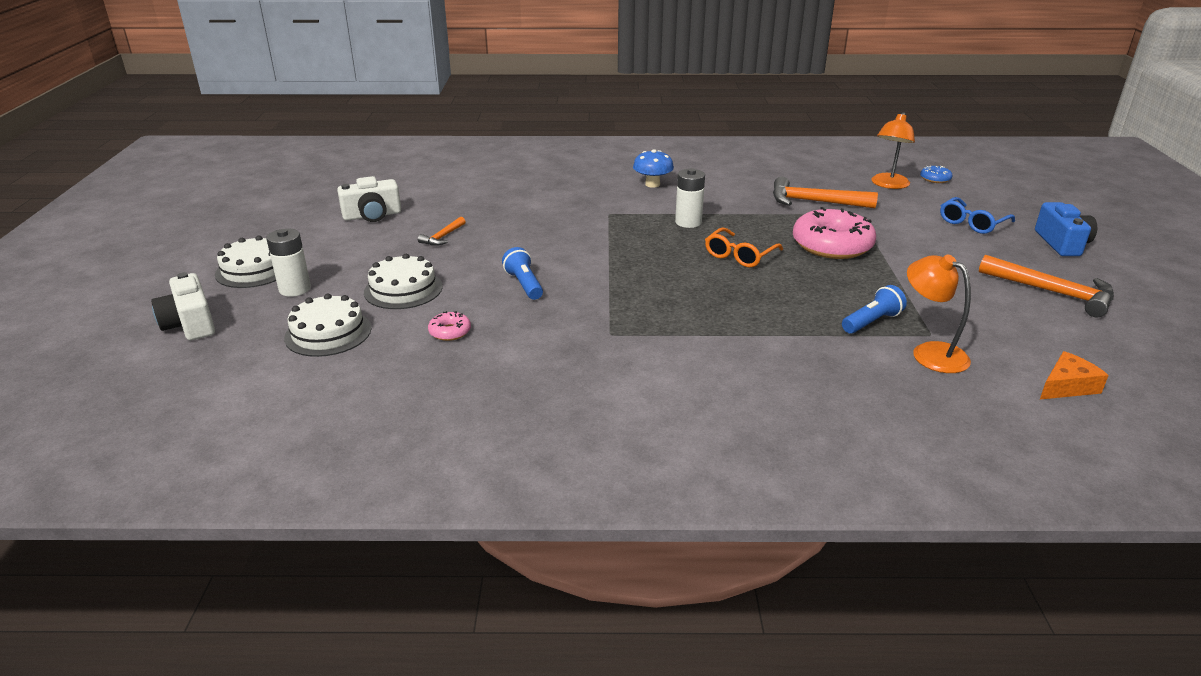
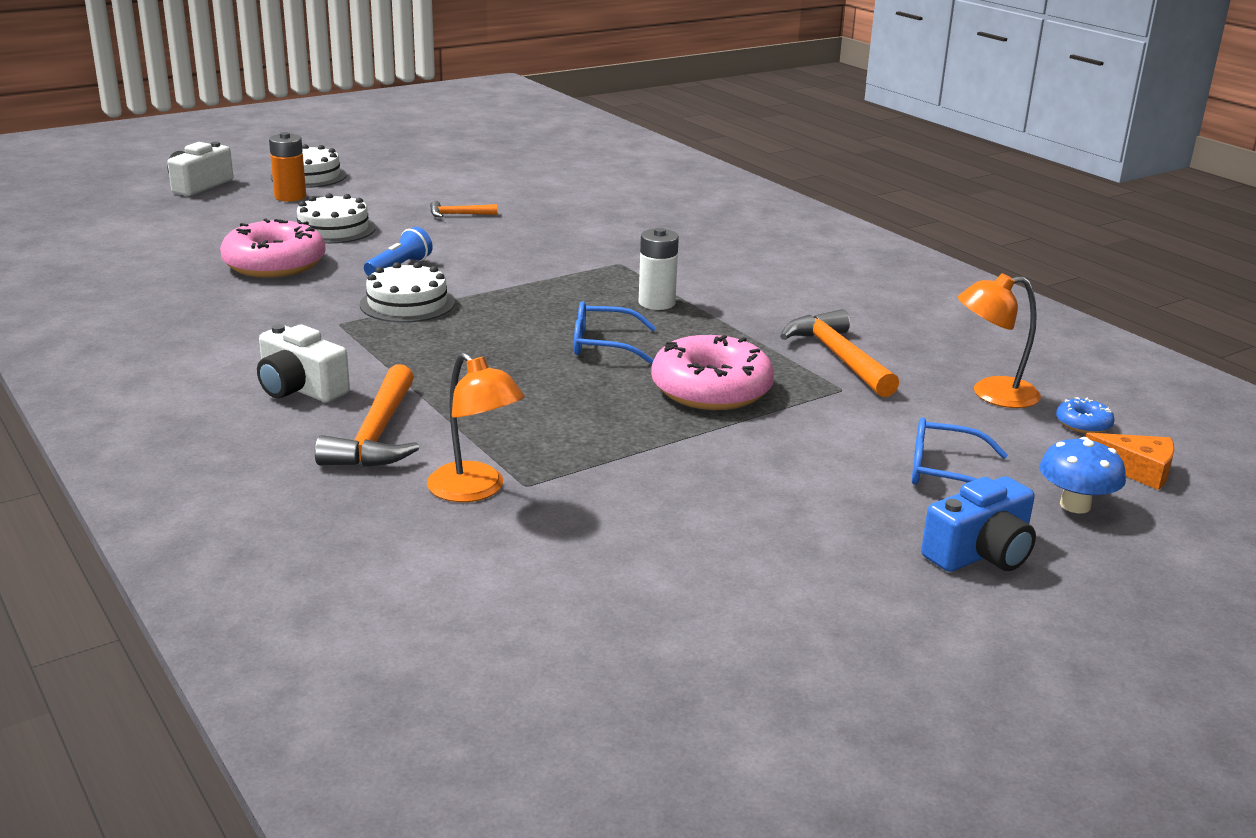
camera: 55 degrees right, 5 degrees down
white battery [266,228,311,297] -> orange battery [269,132,306,202]
white cake [284,293,372,357] -> white cake moved to [360,262,455,323]
white camera [337,176,401,222] -> white camera moved to [257,324,350,402]
pink donut [428,311,471,341] -> pink donut [220,219,326,278], size x2.27
blue mushroom [633,149,674,188] -> blue mushroom moved to [1039,437,1126,513]
orange glasses [705,228,783,268] -> blue glasses [574,301,656,364]
blue flashlight [842,285,907,334] -> none
orange lamp [907,255,971,373] -> orange lamp turned 120 degrees clockwise [427,352,525,502]
orange hammer [979,255,1114,317] -> orange hammer moved to [315,364,419,467]
orange cheese [1040,351,1109,399] -> orange cheese moved to [1085,433,1175,490]

